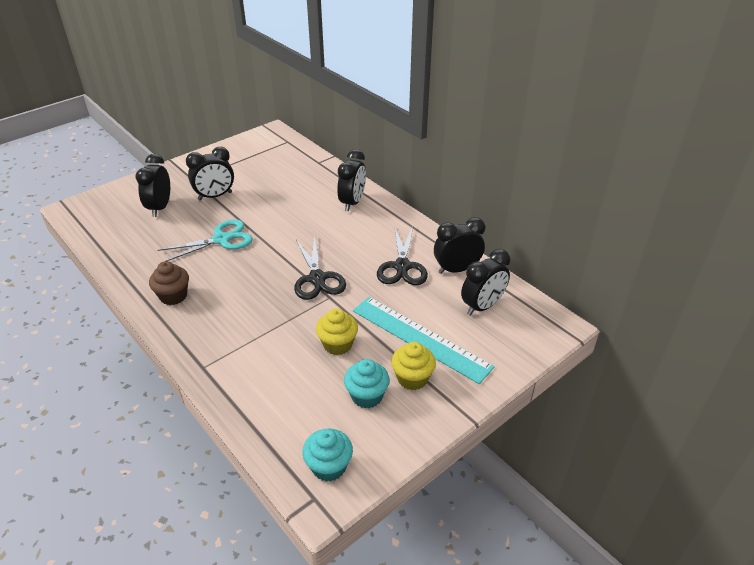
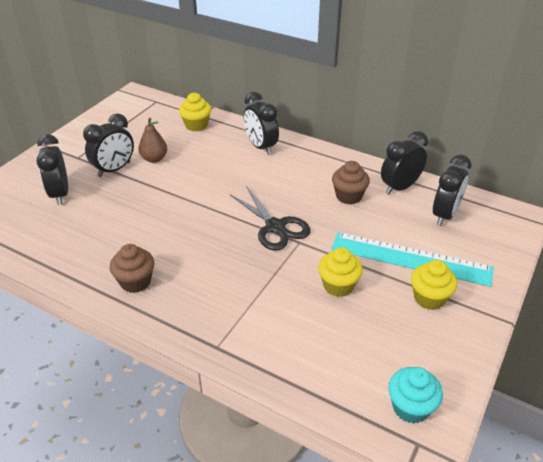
camera: 20 degrees left, 0 degrees up
turquoise scissors [157,220,253,262] -> none
black clock [337,149,366,211] -> black clock turned 150 degrees clockwise [244,92,279,155]
turquoise cupcake [344,359,390,408] -> none
black scissors [377,227,428,285] -> brown cupcake [332,161,370,204]
none -> brown pear [138,118,167,163]
none -> yellow cupcake [179,93,211,132]

